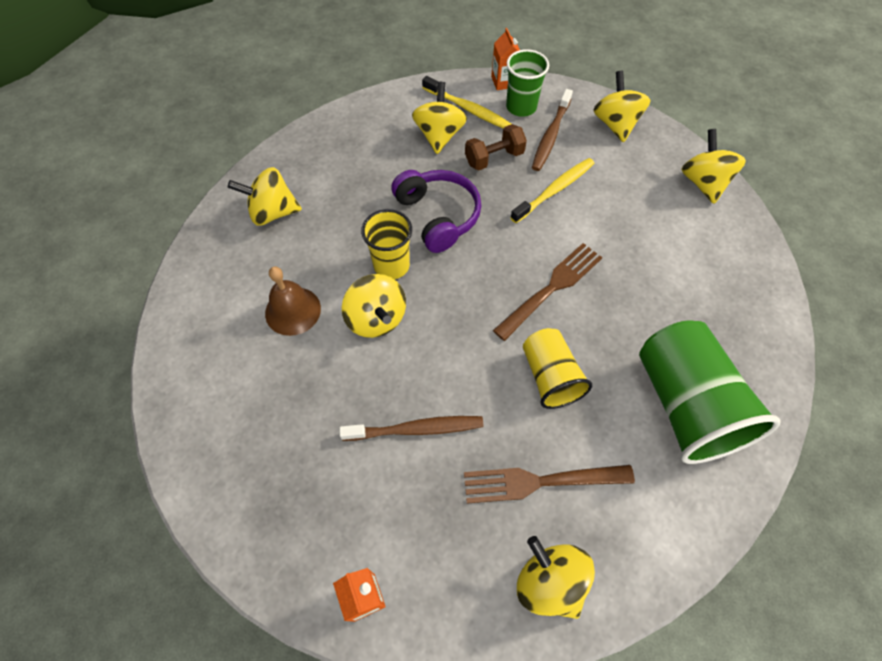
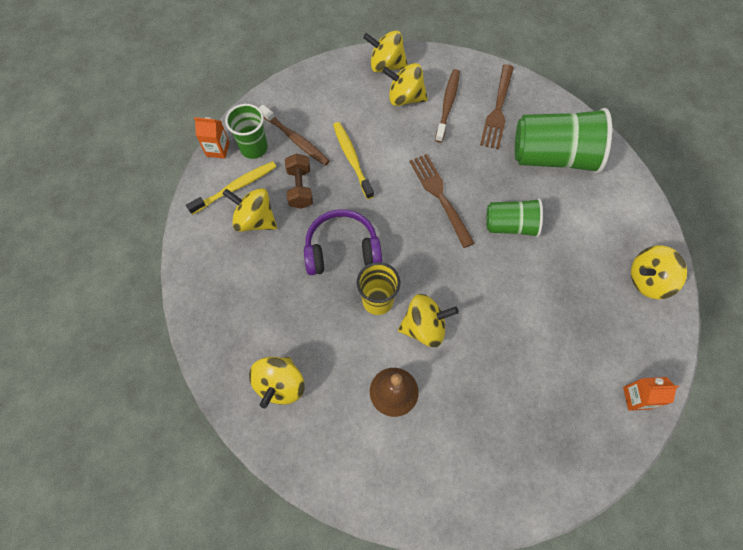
camera: 70 degrees left, 5 degrees up
brown toothbrush [339,416,484,441] -> brown toothbrush moved to [435,69,460,143]
brown fork [464,465,635,504] -> brown fork moved to [480,64,514,149]
yellow cup [523,328,592,409] -> green cup [486,198,543,237]
yellow spinning top [593,71,651,142] -> yellow spinning top moved to [382,63,428,106]

